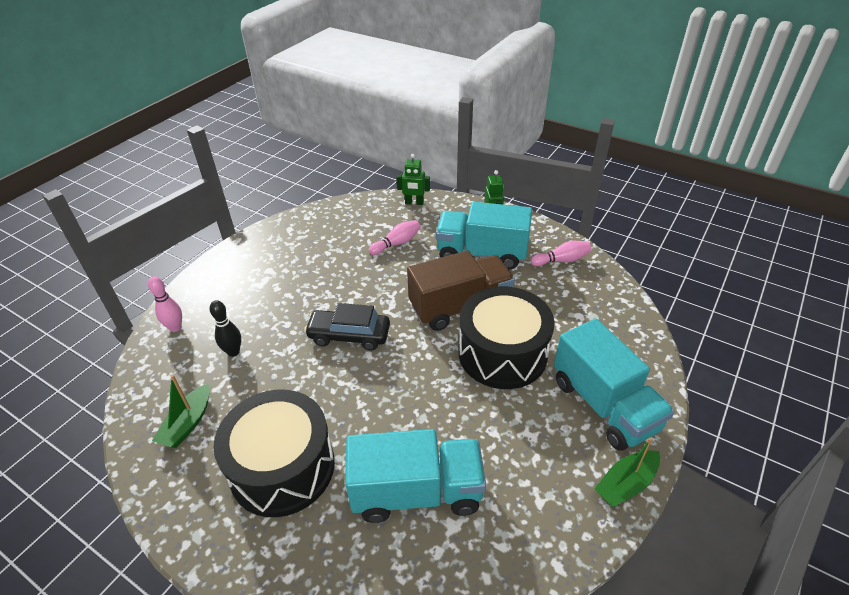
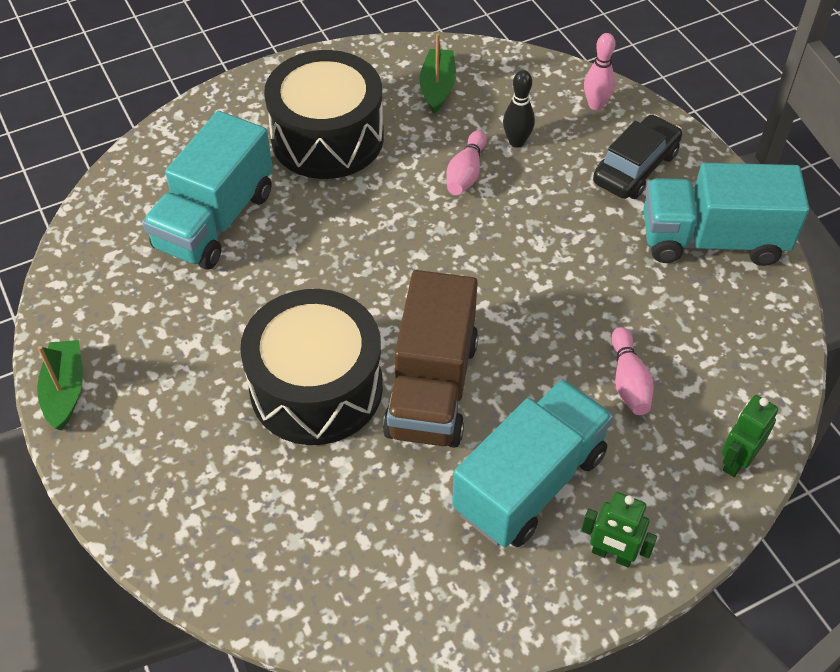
camera: 120 degrees right, 10 degrees up
green boat [152,375,210,448] -> green boat turned 45 degrees clockwise [420,34,456,114]
black car [304,303,390,351] -> black car moved to [593,114,682,199]
pink bowling pin [531,241,591,266] -> pink bowling pin moved to [446,130,487,195]
turquoise truck [554,319,675,451] -> turquoise truck moved to [643,163,809,266]

